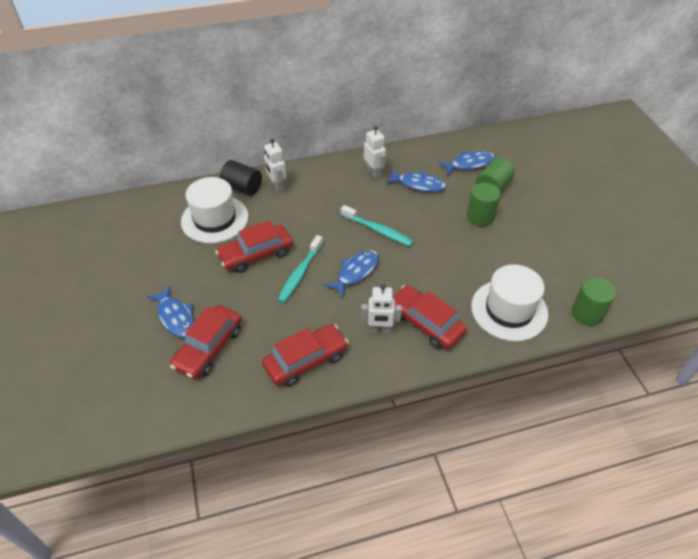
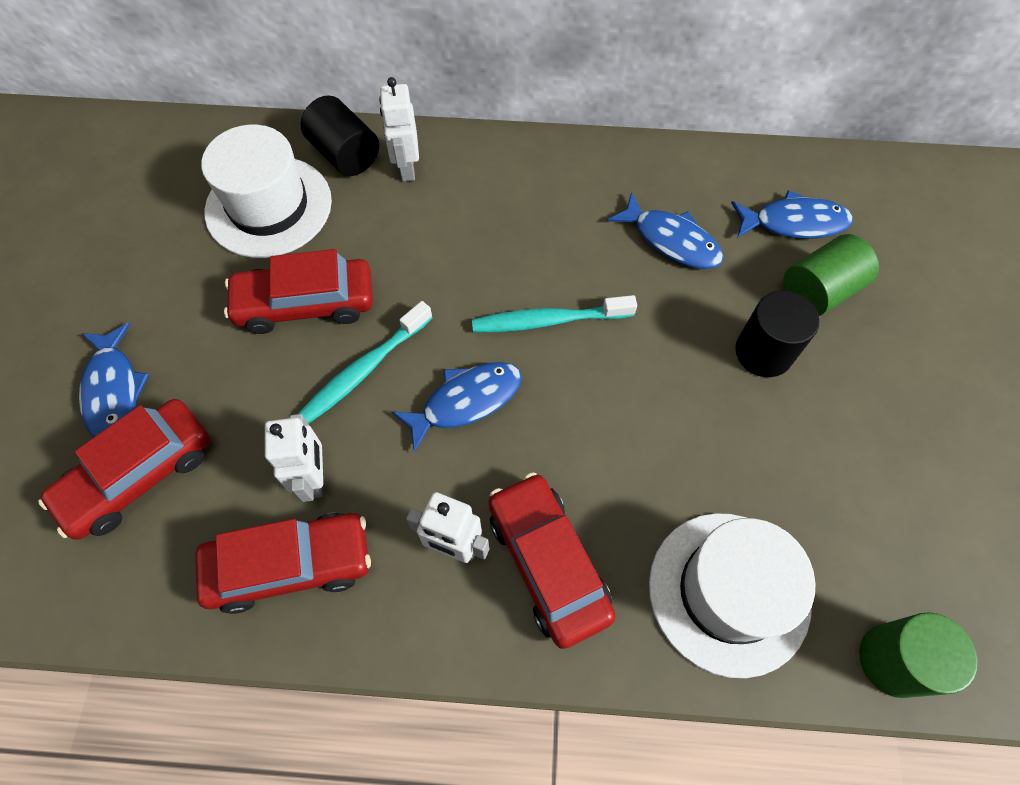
camera: 20 degrees right, 15 degrees up
turquoise toothbrush [341,205,414,246] -> turquoise toothbrush turned 120 degrees clockwise [472,295,637,333]
white robot [364,126,386,179] -> white robot moved to [265,414,323,502]
green cylinder [467,183,501,227] -> black cylinder [735,290,820,377]

